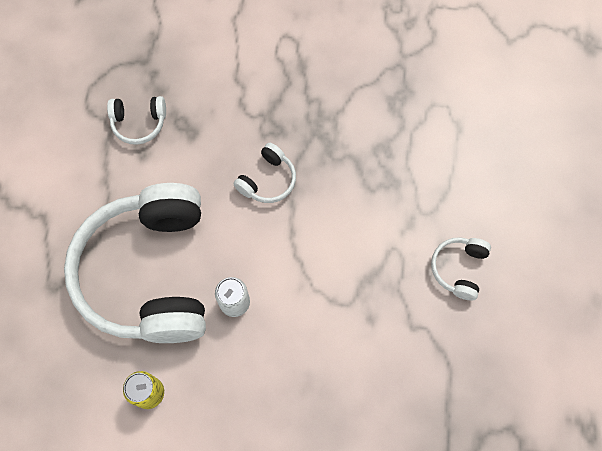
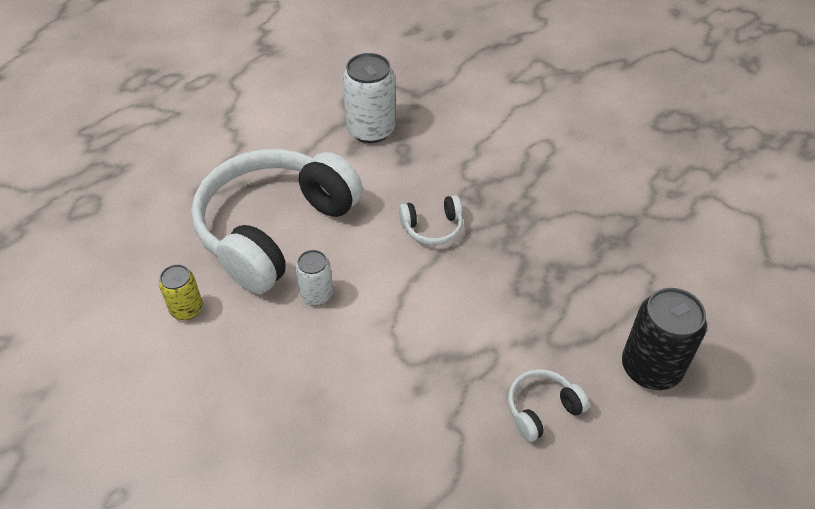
camera: 40 degrees right, 20 degrees down
white headphones [107,96,166,145] -> white can [343,53,395,143]
none -> black can [622,288,707,390]

